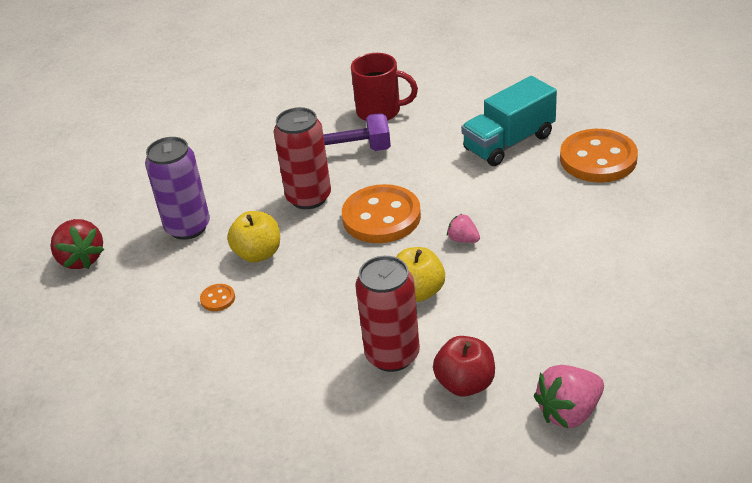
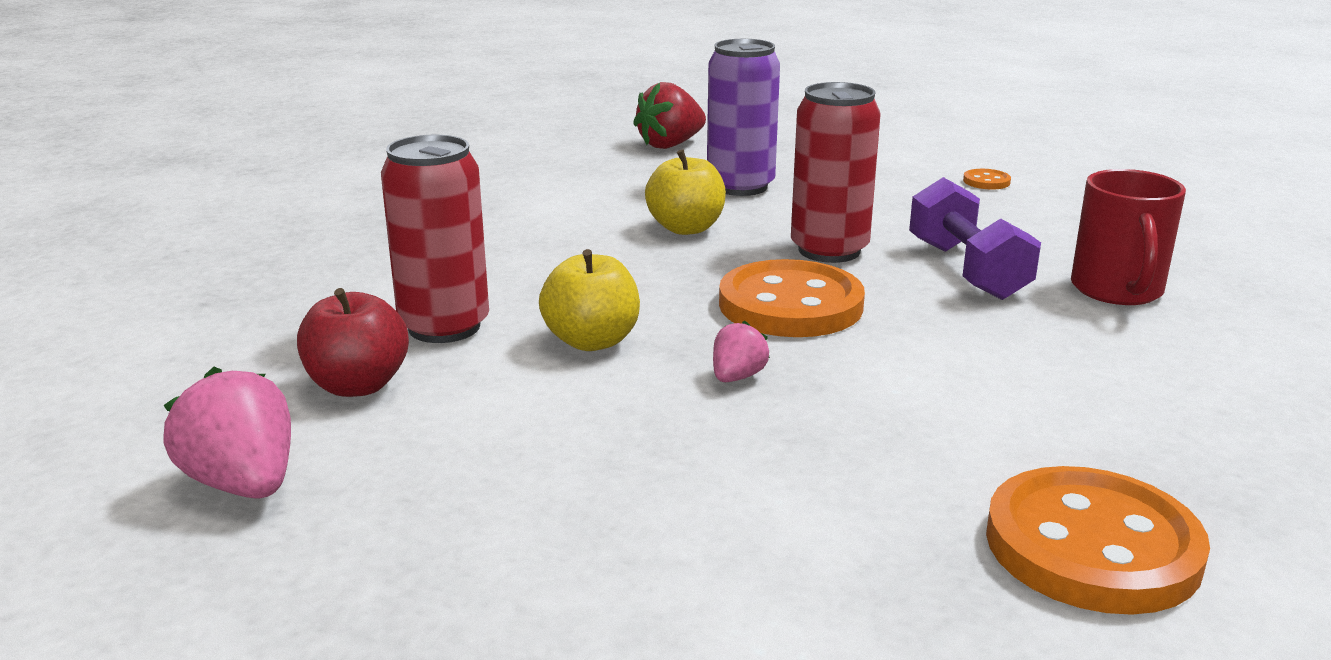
camera: 80 degrees right, 15 degrees down
orange button [200,284,235,311] -> orange button moved to [963,169,1011,189]
turquoise truck [461,76,557,166] -> none

